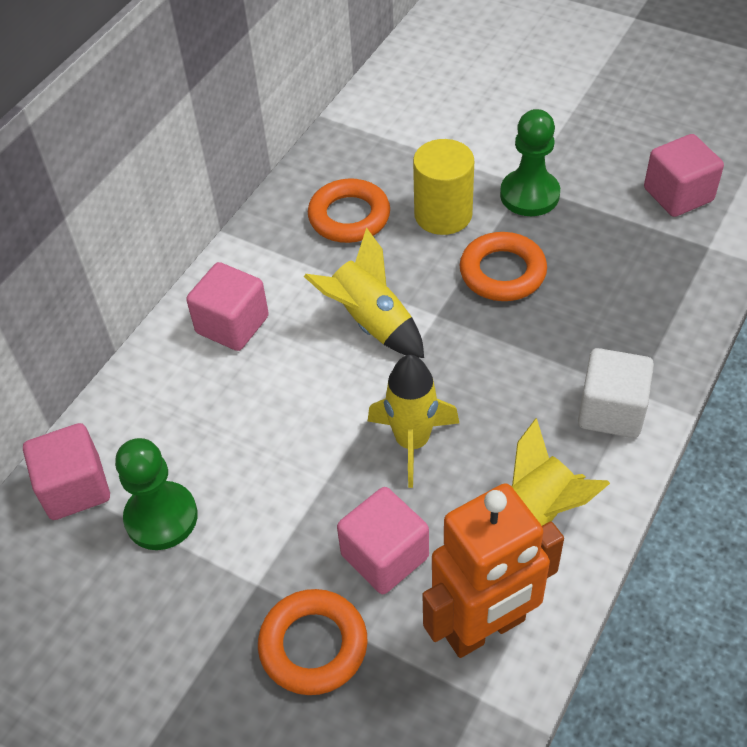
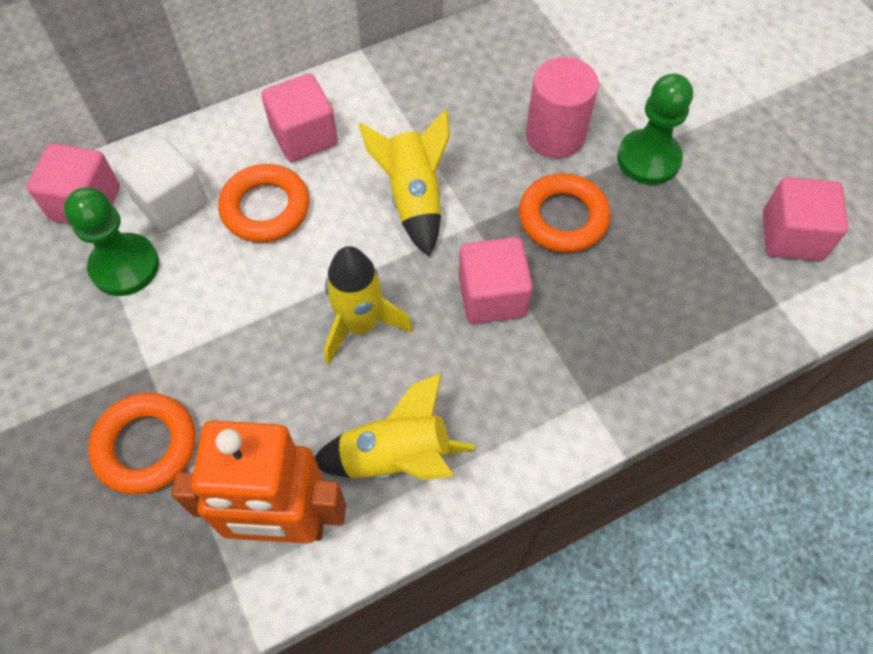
camera: 30 degrees right, 10 degrees up
orange ring [308,178,390,243] -> orange ring moved to [218,164,310,243]
pink cube [337,487,429,594] -> pink cube moved to [459,237,533,324]
yellow cylinder [413,139,474,235] -> pink cylinder [526,57,599,158]
white cube [578,348,654,438] -> white cube moved to [116,138,208,232]

